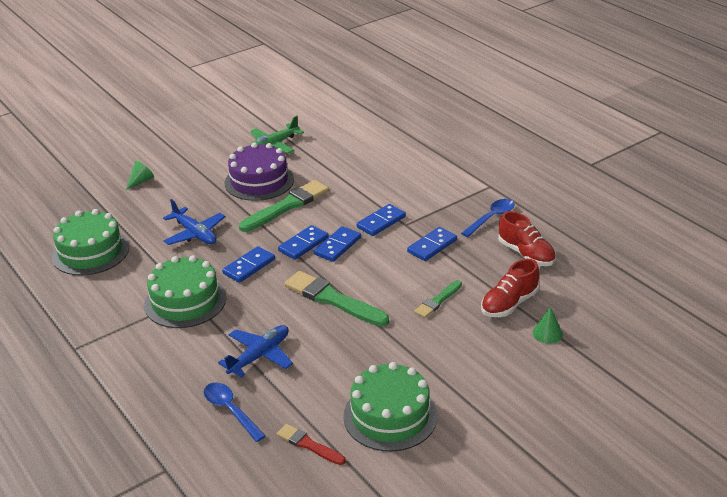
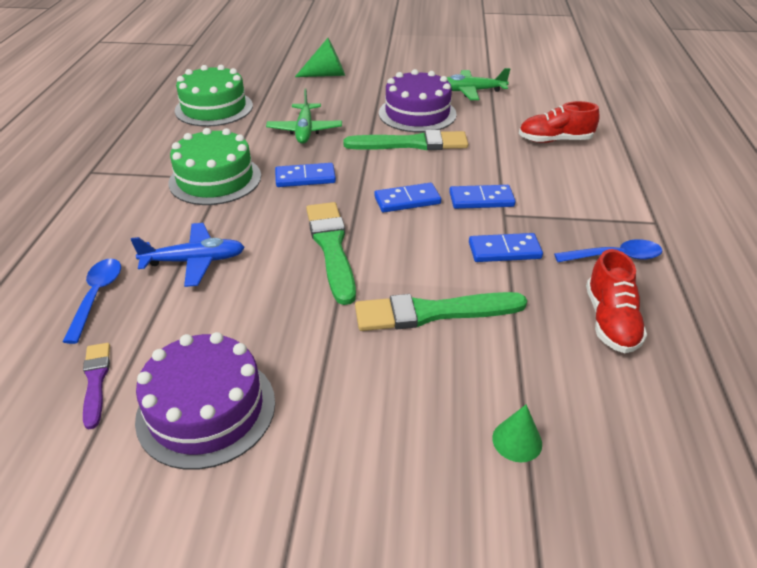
camera: 40 degrees right, 5 degrees up
green cone [126,161,154,190] -> green cone [295,38,345,77], size x1.61
blue plane [163,199,225,245] -> green plane [266,88,342,144]
red brush [277,424,345,465] -> purple brush [83,343,110,429]
blue domino [278,225,329,260] -> none
green cake [343,362,437,451] -> purple cake [135,332,275,470]
green brush [414,280,462,318] -> green brush [355,292,527,331], size x1.80
red shoe [481,259,539,317] -> red shoe moved to [519,101,600,143]

